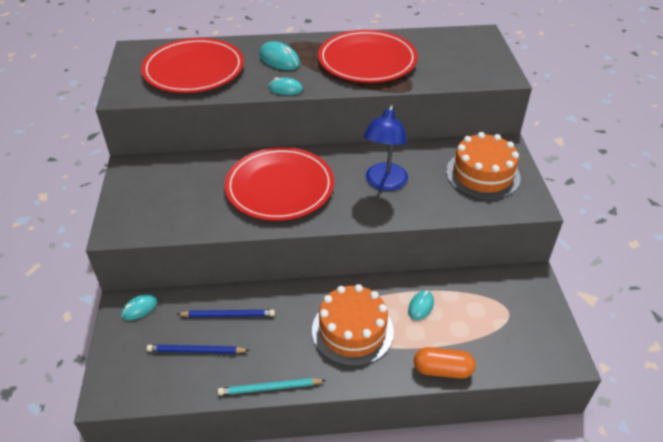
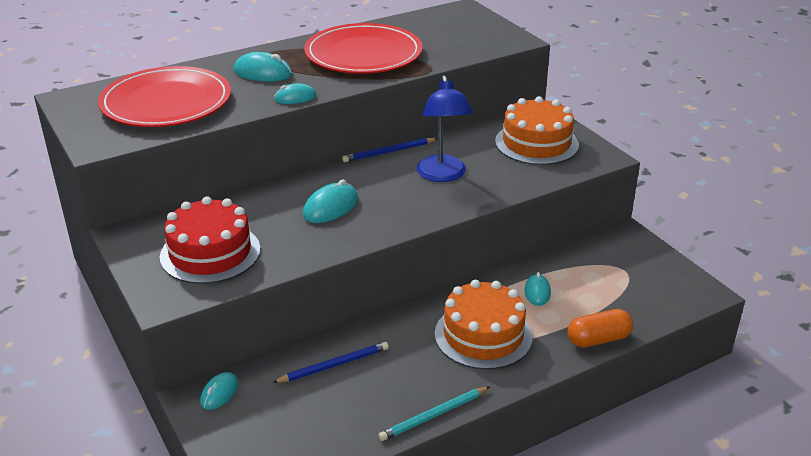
camera: 25 degrees left, 10 degrees down
blue pencil [147,345,250,354] -> blue pencil moved to [342,138,438,162]
red plate [225,147,334,221] -> turquoise mouse [302,179,358,223]
none -> red cake [160,196,260,284]

